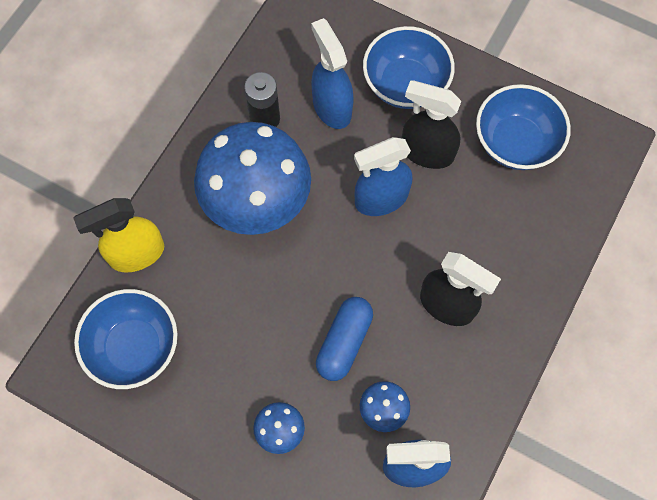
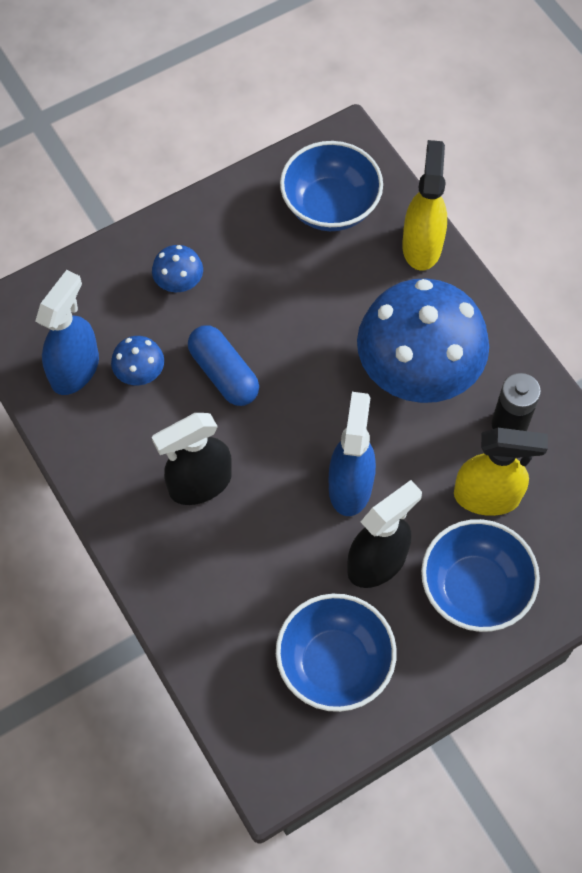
camera: 120 degrees right, 5 degrees down
blue spray bottle [311,18,354,129] -> yellow spray bottle [454,428,548,516]

